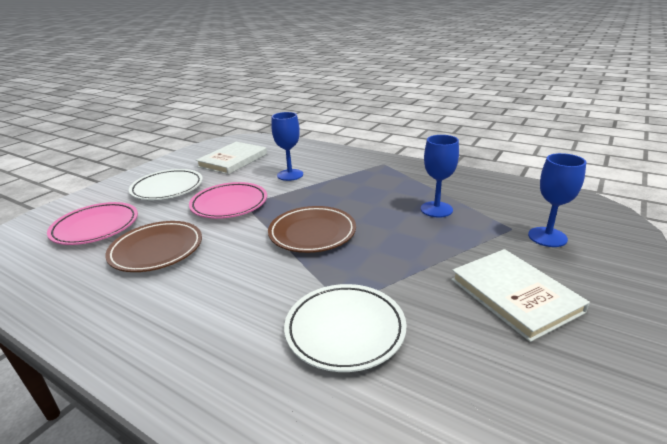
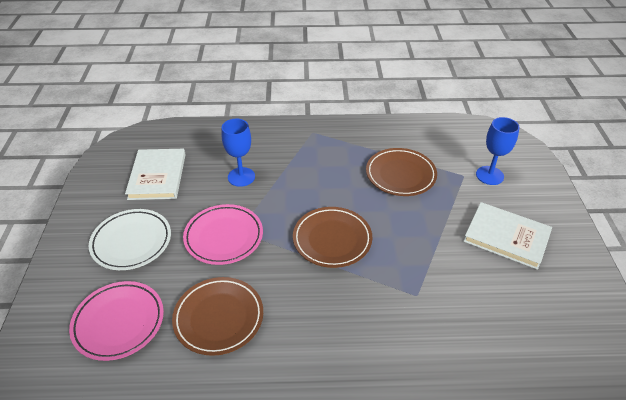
camera: 35 degrees left, 15 degrees up
white plate [284,284,407,372] -> none
blue goblet [421,135,459,218] -> brown plate [366,148,437,196]

